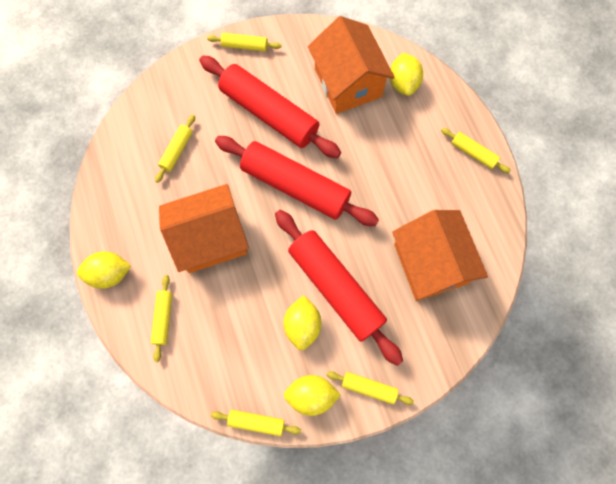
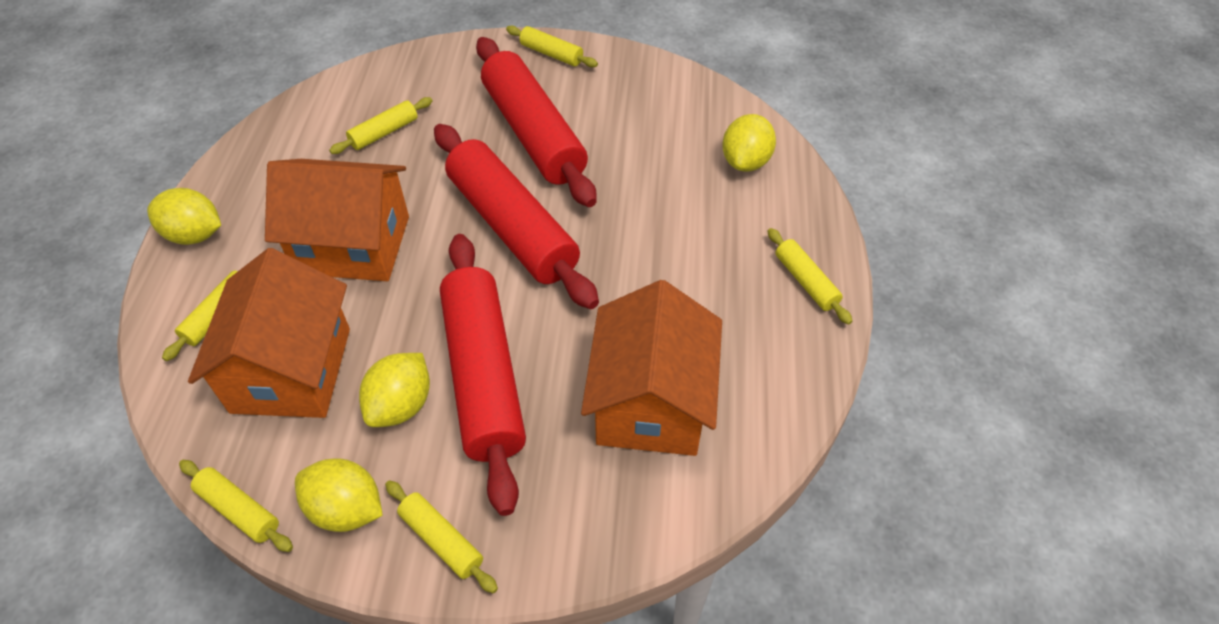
camera: 25 degrees right, 20 degrees down
orange house [308,16,395,114] -> orange house moved to [188,248,350,418]

